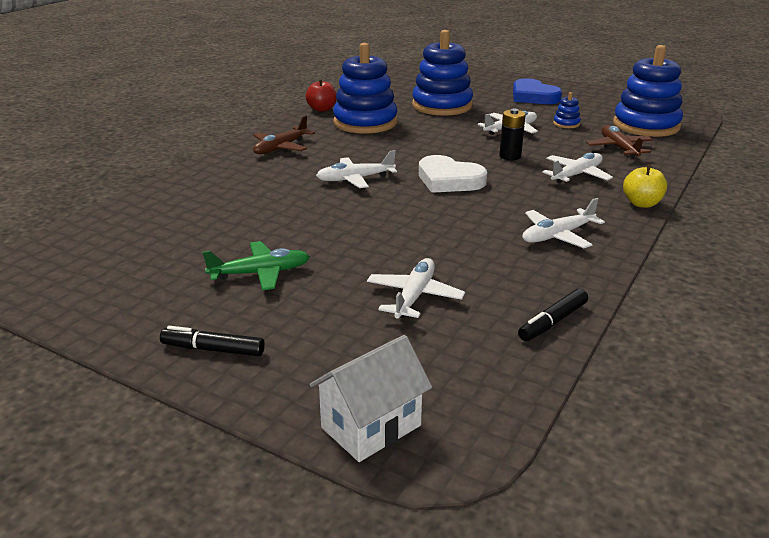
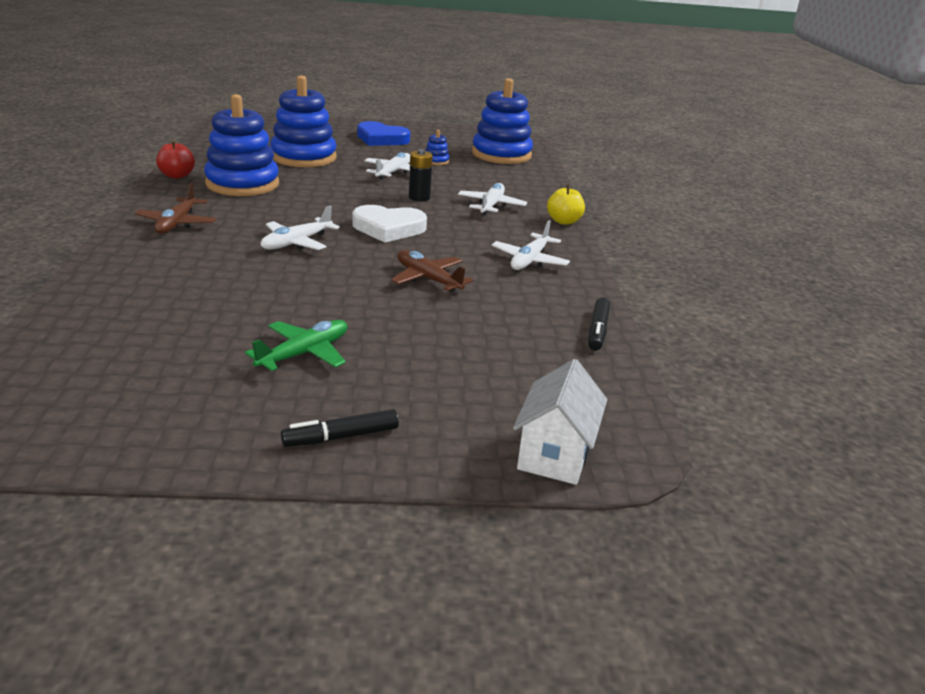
camera: 35 degrees left, 0 degrees up
white plane [367,258,465,319] -> none
brown plane [586,125,653,159] -> brown plane moved to [391,250,473,292]

